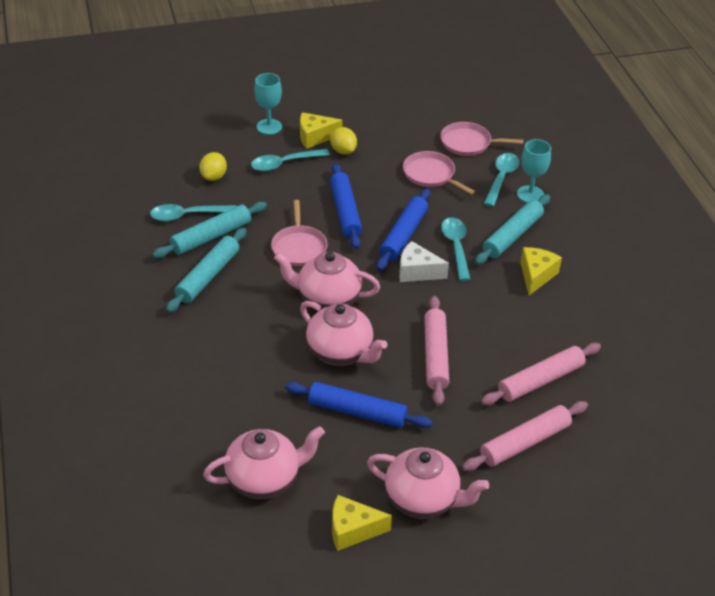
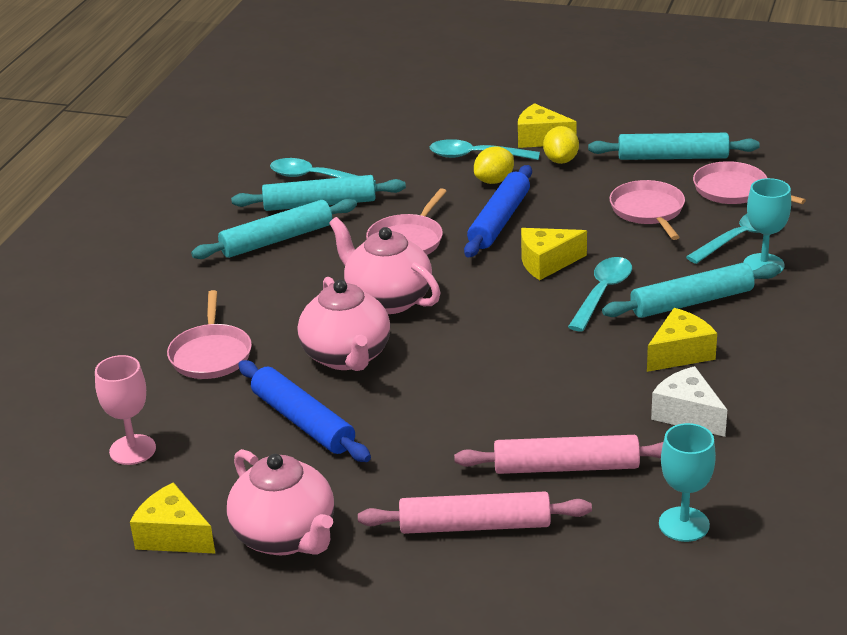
camera: 35 degrees right, 10 degrees down
yellow lemon [199,152,227,181] -> yellow lemon moved to [474,146,514,184]
pink teapot [203,426,325,499] -> pink goblet [95,355,156,465]
turquoise goblet [254,73,282,135] -> turquoise goblet moved to [659,423,716,542]
blue rolling pin [376,188,430,271] -> yellow cheese [521,228,587,280]
white cheese [399,241,449,282] -> white cheese moved to [651,366,727,437]
pink rolling pin [424,296,449,406] -> none
none -> pink pan [167,290,252,379]
none -> turquoise rolling pin [588,133,760,160]

